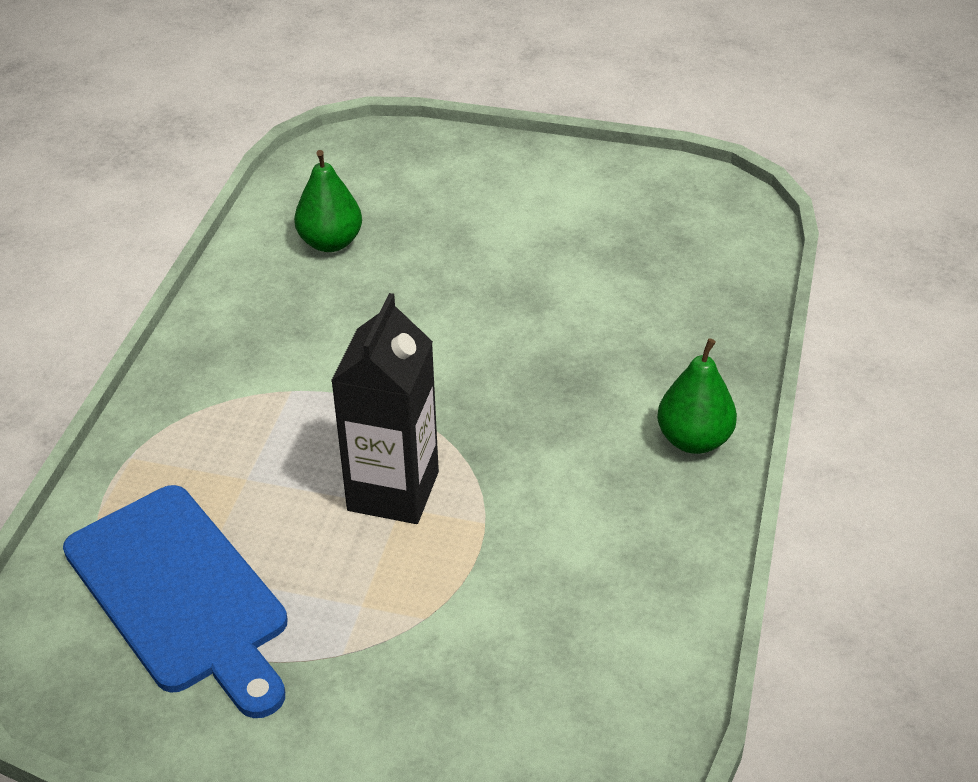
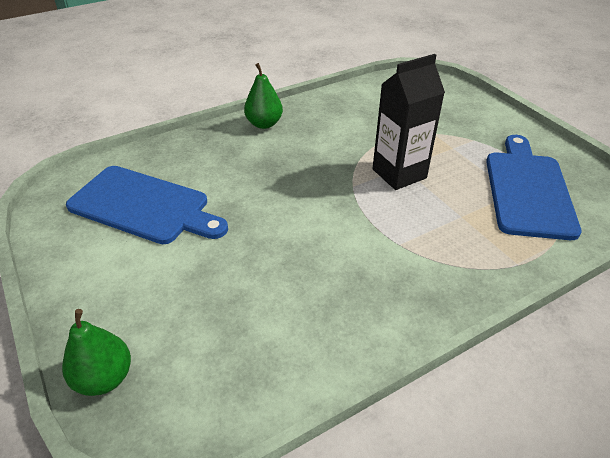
camera: 135 degrees left, 0 degrees up
green pear [294,150,362,252] -> green pear moved to [62,309,131,396]
none -> blue cutting board [66,166,228,244]

